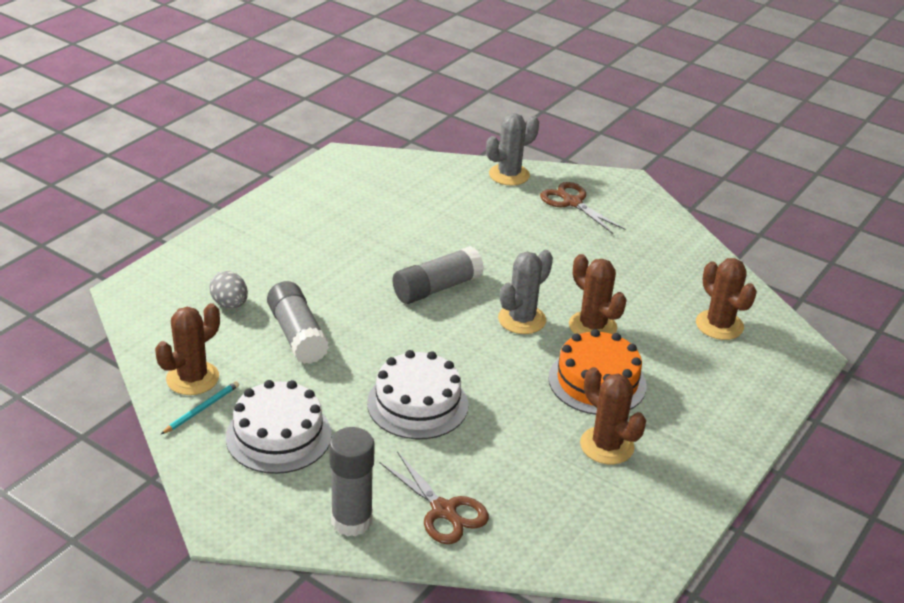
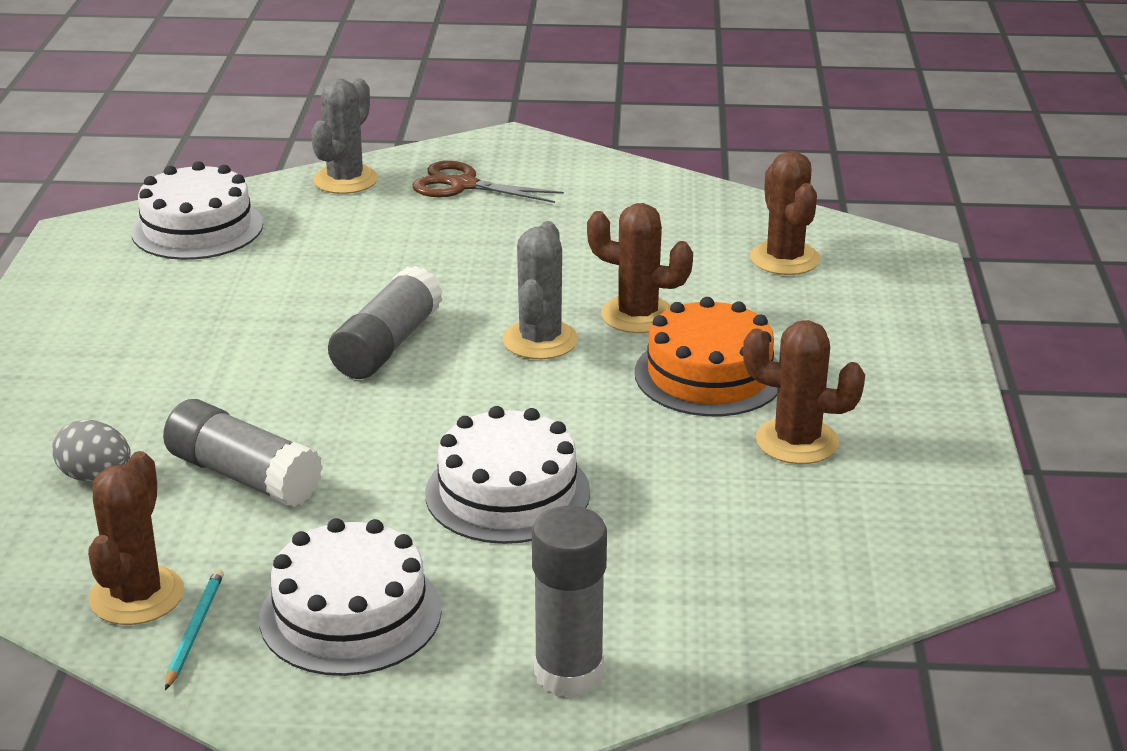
camera: 30 degrees left, 5 degrees down
brown scissors [380,451,489,544] -> none
brown cactus [696,258,757,340] -> brown cactus turned 45 degrees clockwise [750,151,820,275]
none -> white cake [131,161,263,260]

